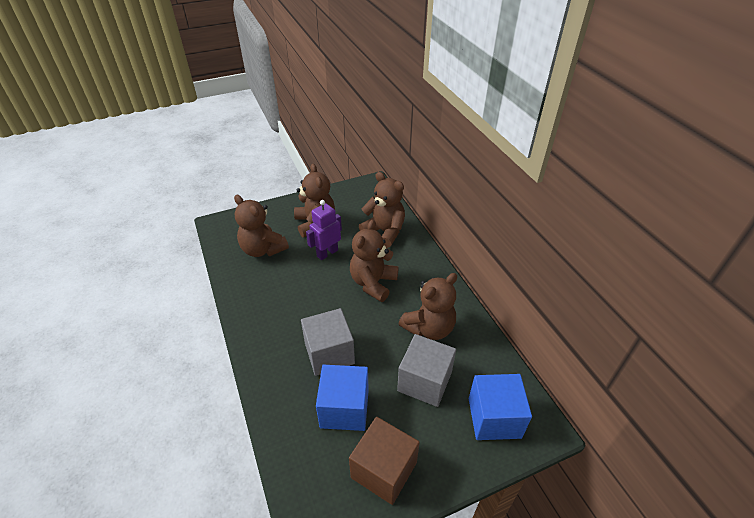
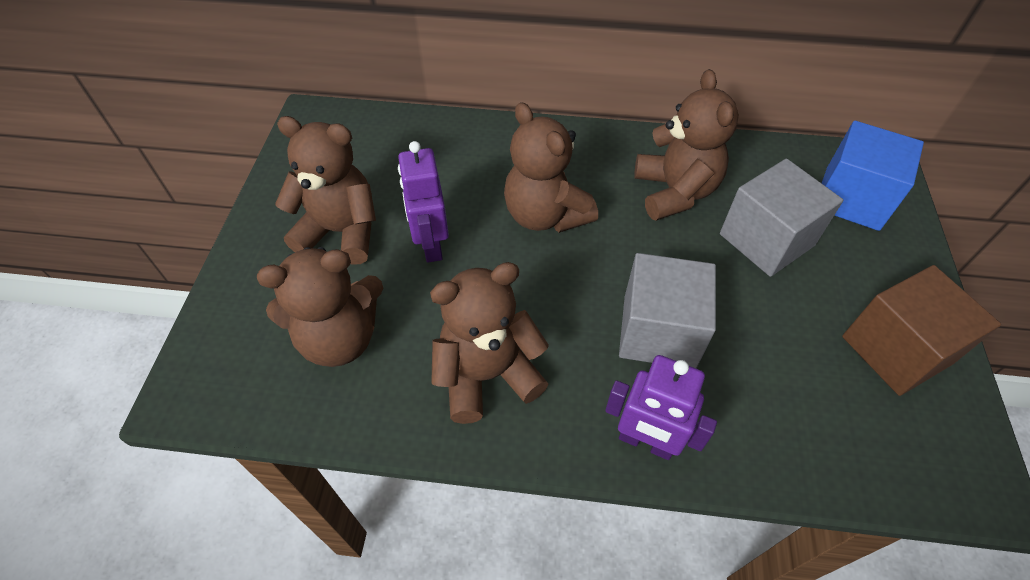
camera: 60 degrees left, 10 degrees up
blue cube [316,365,369,431] -> none
brown teddy bear [359,172,405,248] -> brown teddy bear moved to [430,262,549,424]
none -> purple robot [605,355,717,460]

